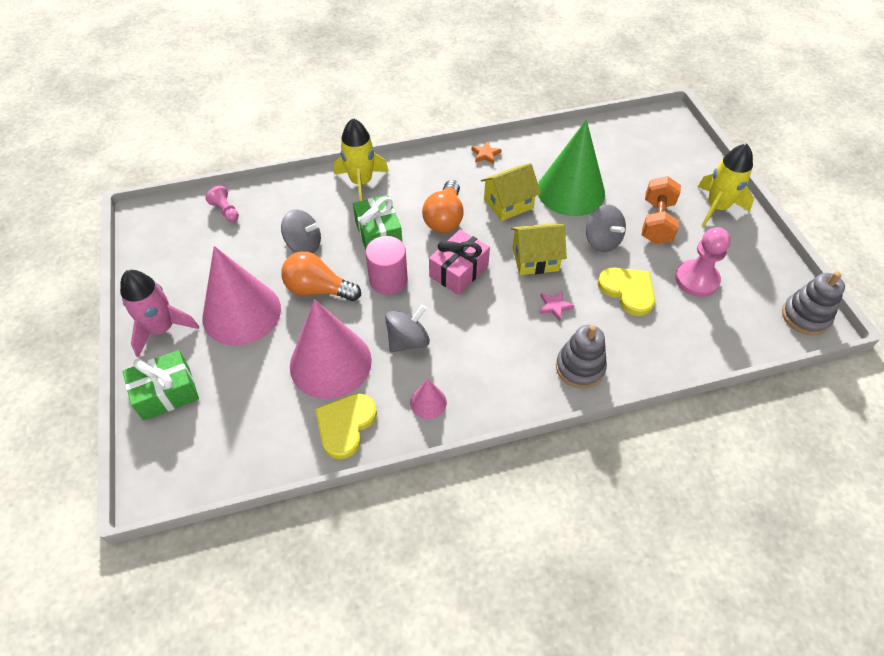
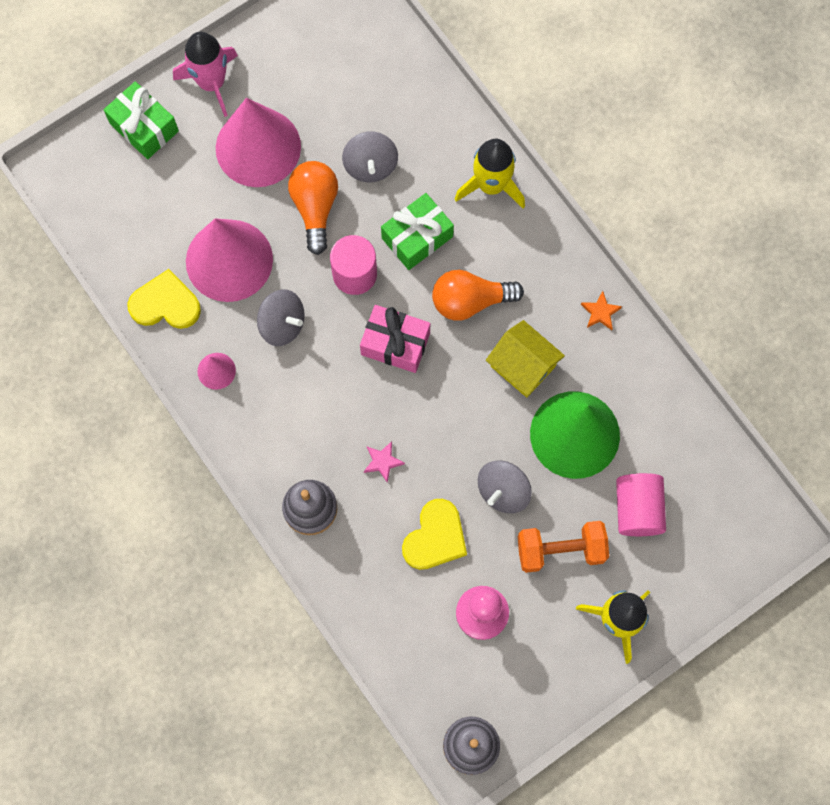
camera: 70 degrees right, 20 degrees up
pink pawn [205,186,239,222] -> none
yellow house [511,223,567,275] -> none
none -> pink cylinder [616,473,666,536]

